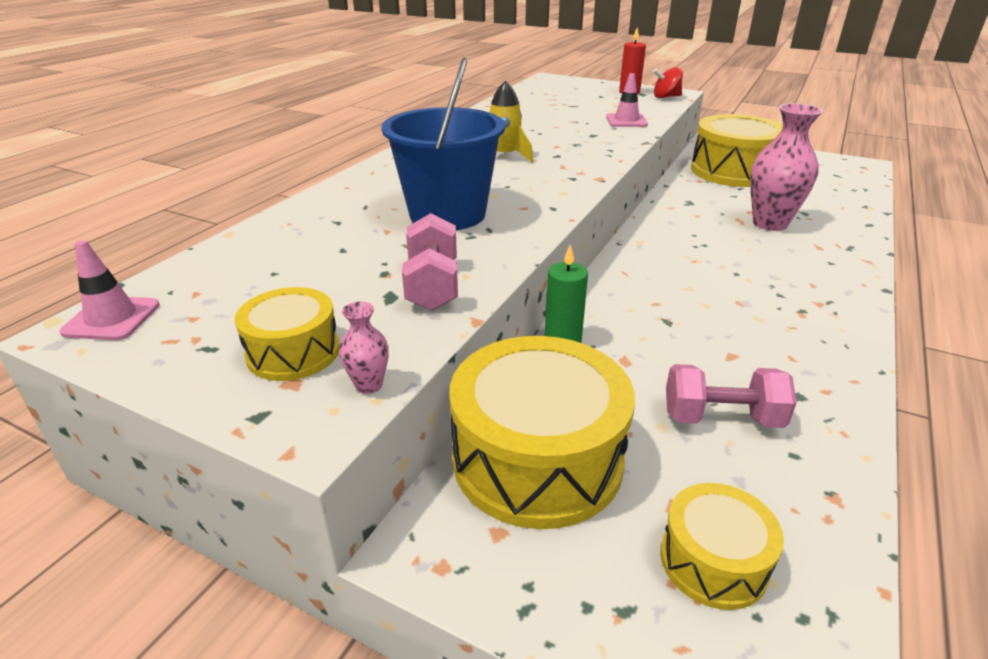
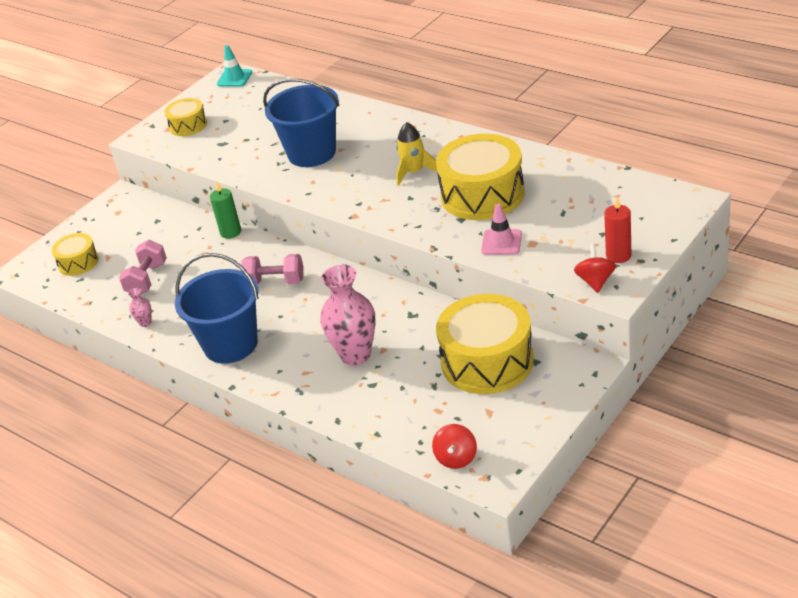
camera: 105 degrees right, 5 degrees up
pink traffic cone [60,240,160,340] -> turquoise traffic cone [217,45,252,87]
pink vase [339,302,389,394] -> pink vase moved to [128,288,152,327]
pink dumbbell [402,213,458,311] -> pink dumbbell moved to [241,254,304,284]
yellow drum [450,336,635,529] -> yellow drum moved to [436,134,525,220]
none -> blue bucket [175,253,259,364]
none -> red spinning top [432,424,477,469]

